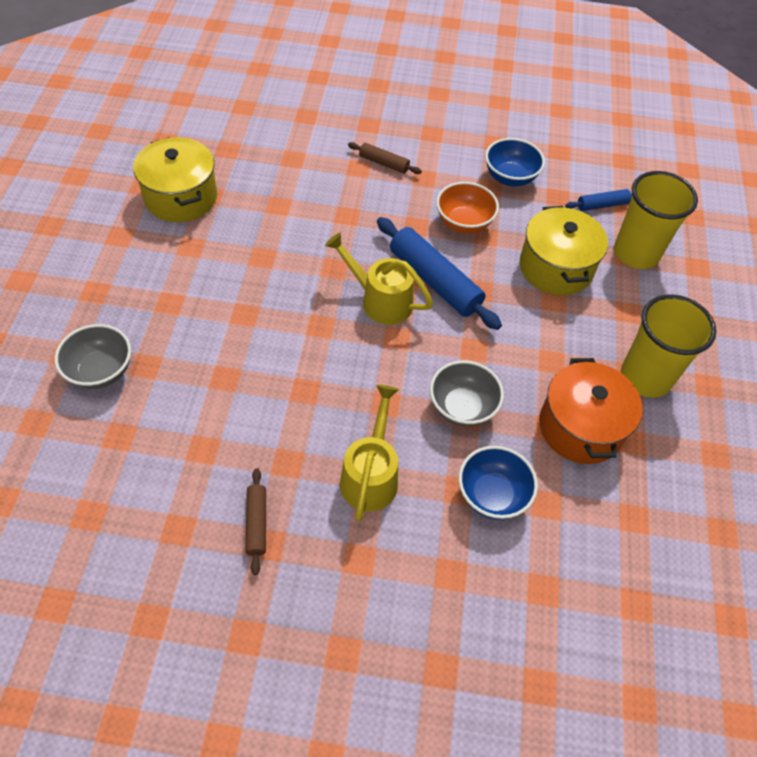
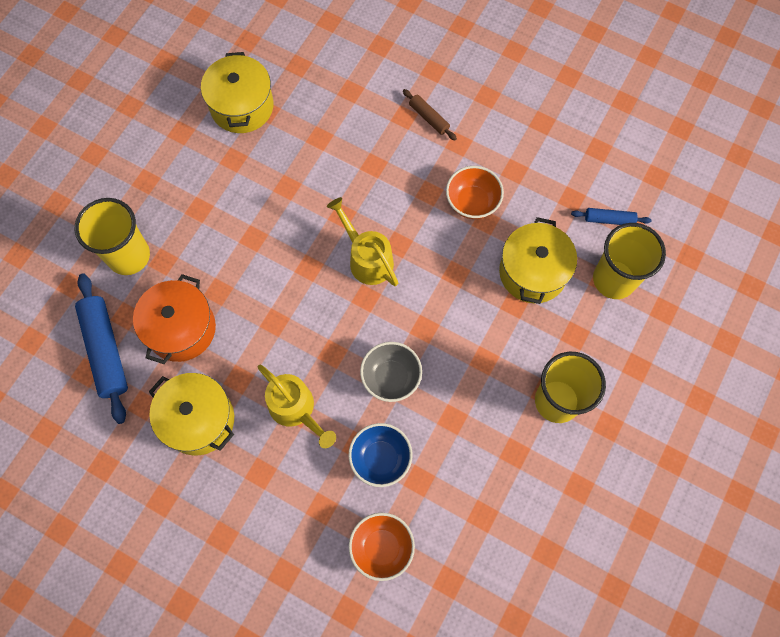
camera: 25 degrees right, 15 degrees up
grey bowl [55,324,131,389] -> yellow cup [75,198,150,275]
brown rolling pin [246,468,266,575] -> yellow pot [149,373,234,455]
yellow watering can [340,385,399,521] -> yellow watering can turned 105 degrees clockwise [258,365,336,448]
blue rolling pin [377,217,502,330] -> blue rolling pin moved to [75,273,128,424]
blue bowl [485,138,545,187] -> none
orange pot [539,358,642,464] -> orange pot moved to [133,274,216,364]
none -> orange bowl [349,513,415,581]

